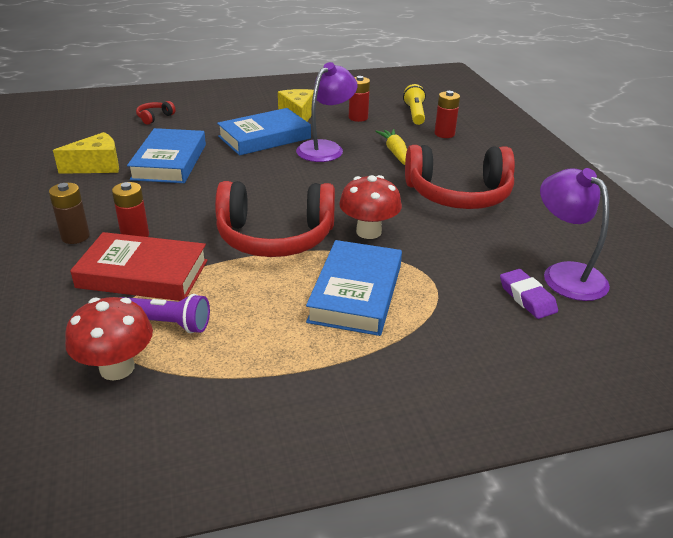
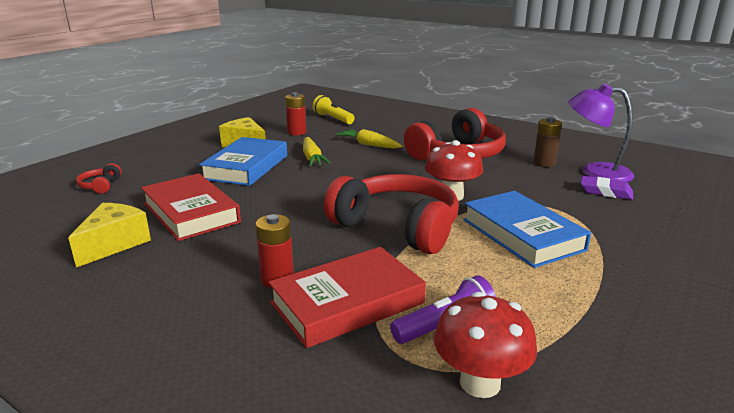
camera: 40 degrees left, 10 degrees down
brown battery [49,183,90,244] -> brown battery moved to [533,117,562,167]
blue book [127,128,206,183] -> red book [141,173,241,241]
red headphones [215,181,335,257] -> red headphones turned 105 degrees counterclockwise [323,174,459,254]
purple lamp [296,62,357,162] -> yellow carrot [303,137,330,166]
red battery [435,91,460,138] -> none

